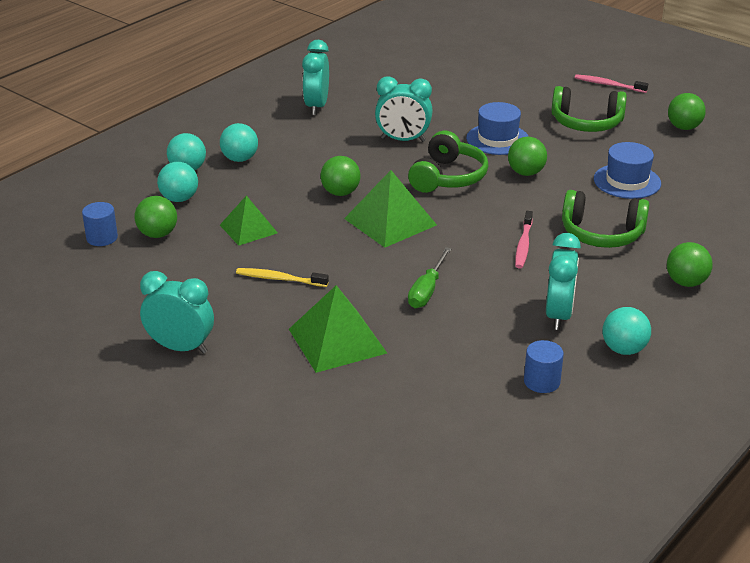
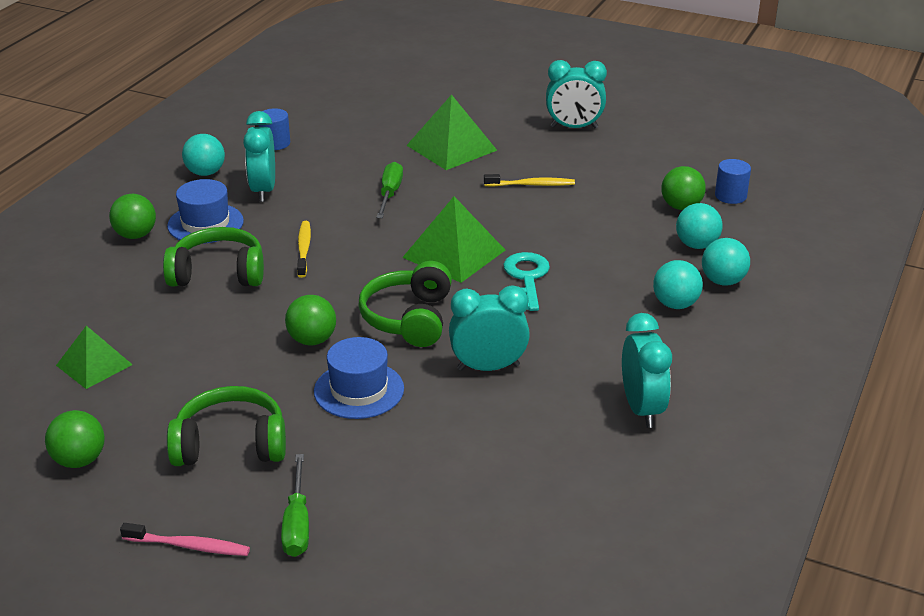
camera: 165 degrees right, 0 degrees up
green pyramid [220,195,278,246] -> green pyramid moved to [56,326,133,389]
green ball [321,156,360,196] -> turquoise key [503,252,550,311]
pink toothbrush [515,211,533,268] -> yellow toothbrush [297,221,311,278]
blue hat [594,142,661,199] -> blue hat moved to [167,179,244,244]
none -> green screwdriver [281,454,309,557]

